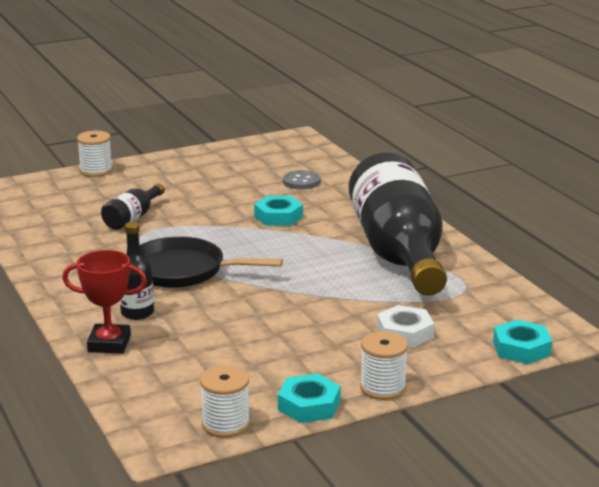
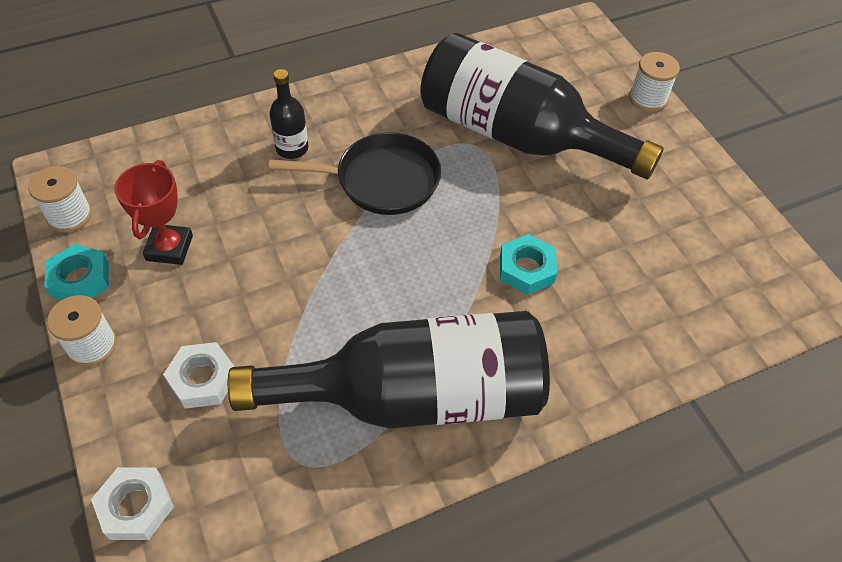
camera: 90 degrees right, 30 degrees up
red trophy [62,250,147,354] -> red trophy moved to [114,160,193,265]
black bottle [101,183,165,230] -> black bottle [420,33,664,179], size x2.46
black pan [139,236,283,288] -> black pan turned 75 degrees clockwise [269,133,441,215]
grey button [283,170,320,189] -> none
turquoise nut [493,319,552,364] -> white nut [91,467,174,540]

